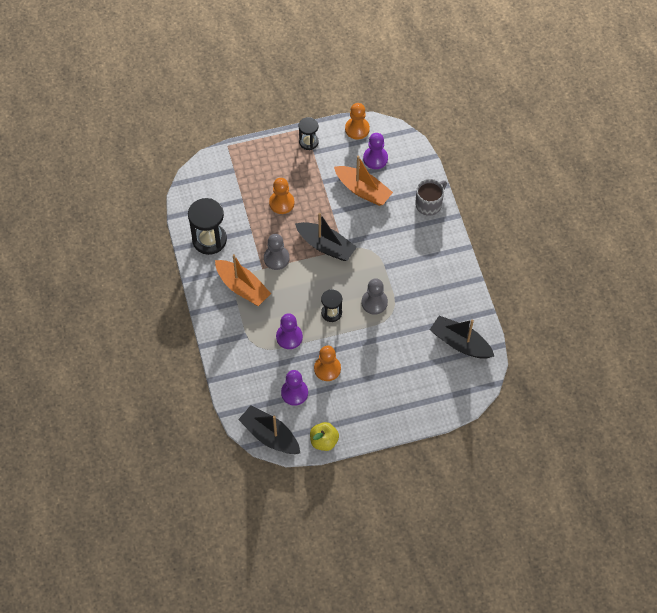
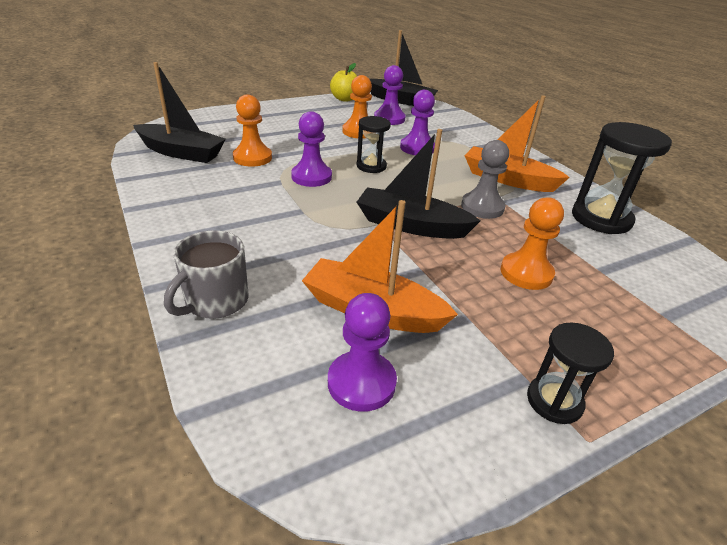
camera: 165 degrees right, 25 degrees down
orange pawn [345,103,370,139] -> orange pawn moved to [233,94,272,167]
grey pawn [362,278,388,315] -> purple pawn [291,111,332,187]

